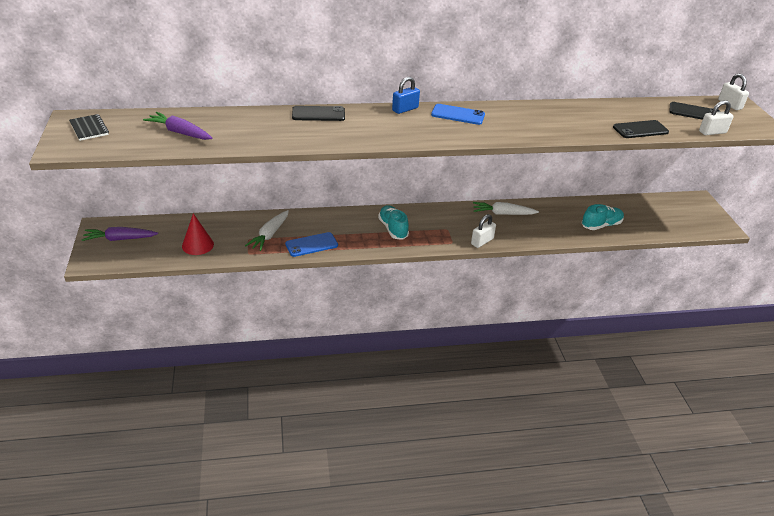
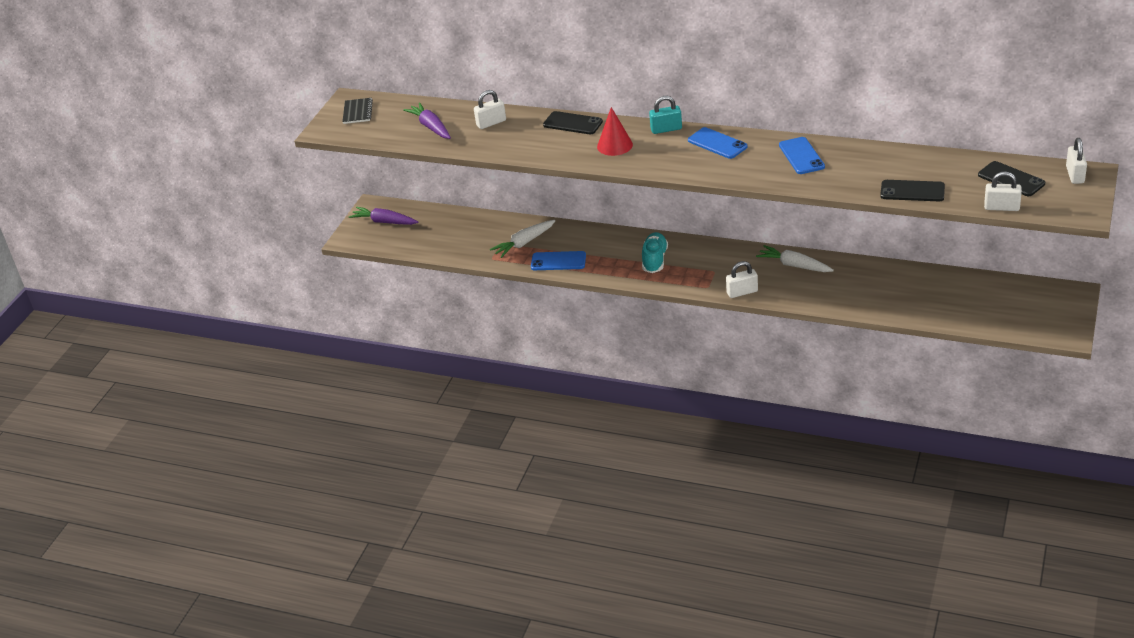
camera: 35 degrees right, 0 degrees up
red cone [182,213,214,255] -> red cone moved to [597,107,633,156]
blue padlock [392,77,420,114] -> turquoise padlock [649,96,682,134]
turquoise shoe [581,204,624,230] -> none
none -> white padlock [474,90,506,129]
none -> blue phone [779,137,825,174]

